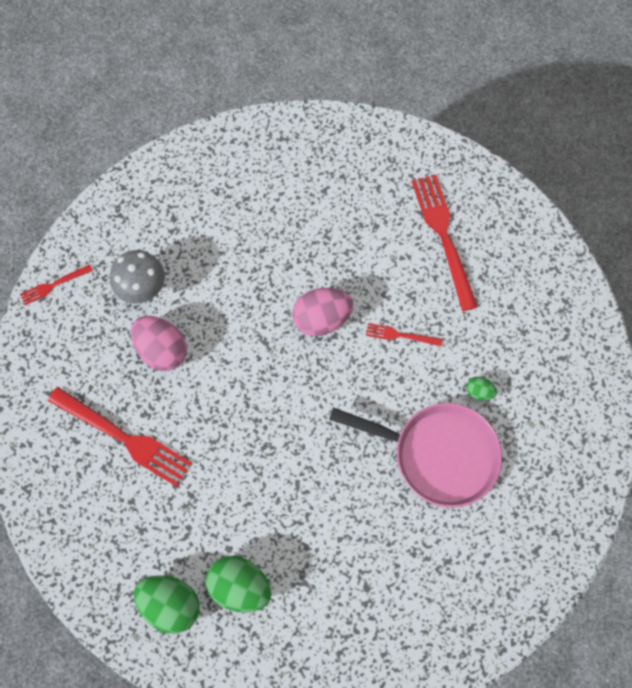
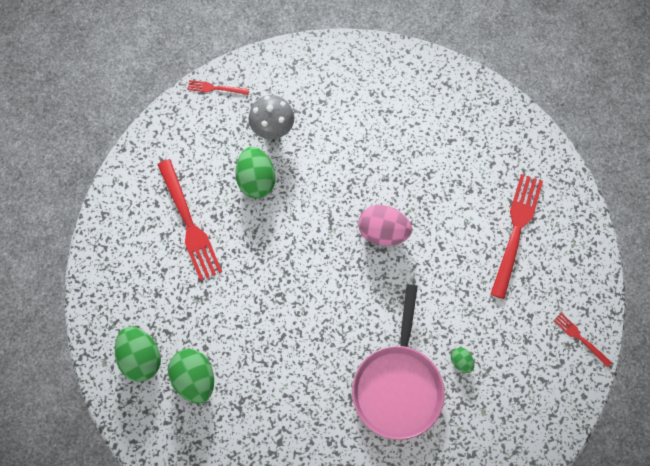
camera: 35 degrees right, 0 degrees up
pink egg [131,316,187,371] -> green egg [236,147,276,199]
pink pan [329,403,502,508] -> pink pan turned 45 degrees clockwise [352,284,445,440]
red fork [366,323,443,346] -> red fork moved to [553,313,612,368]

